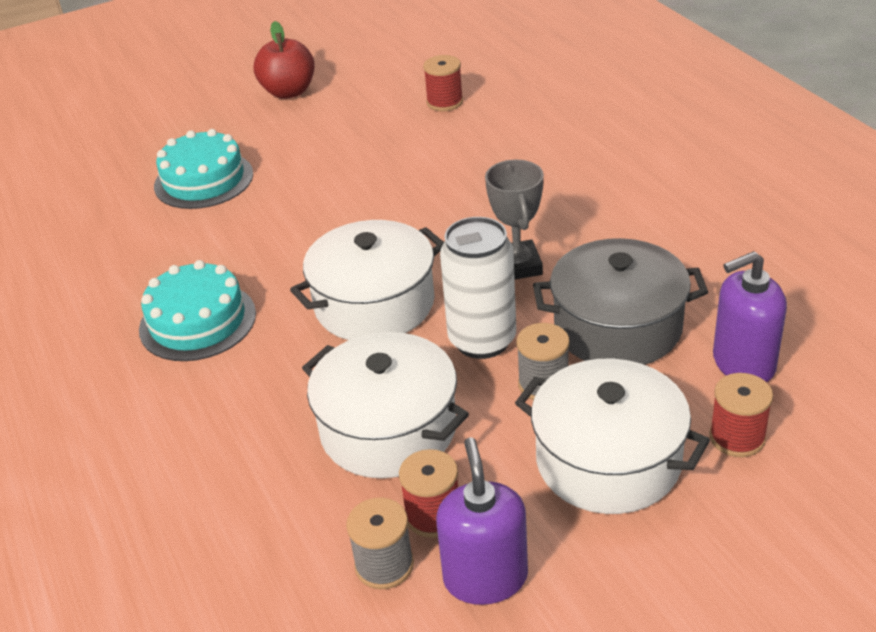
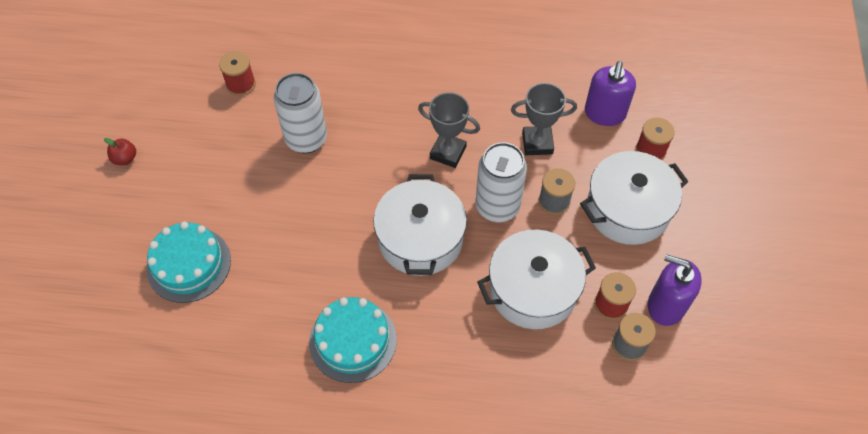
camera: 60 degrees left, 20 degrees up
red apple [254,21,315,99] -> red apple [104,138,136,165], size x0.52
grey pot [533,238,708,365] -> grey trophy [511,83,577,155]
none -> white can [274,73,327,154]

